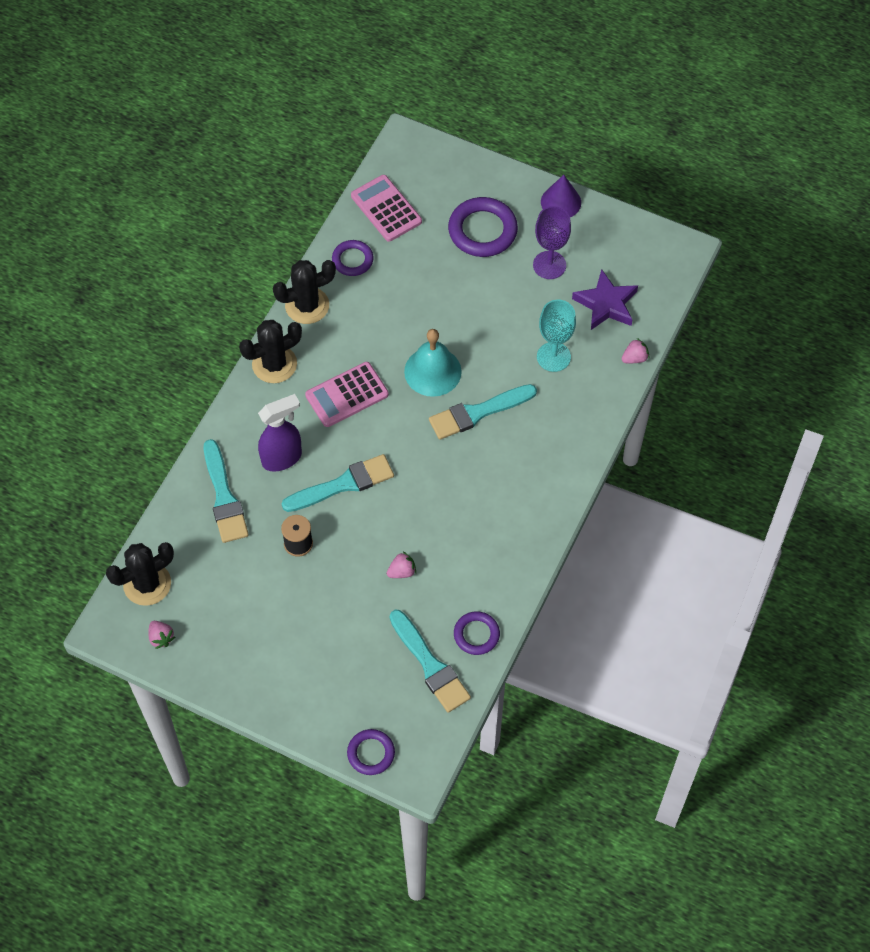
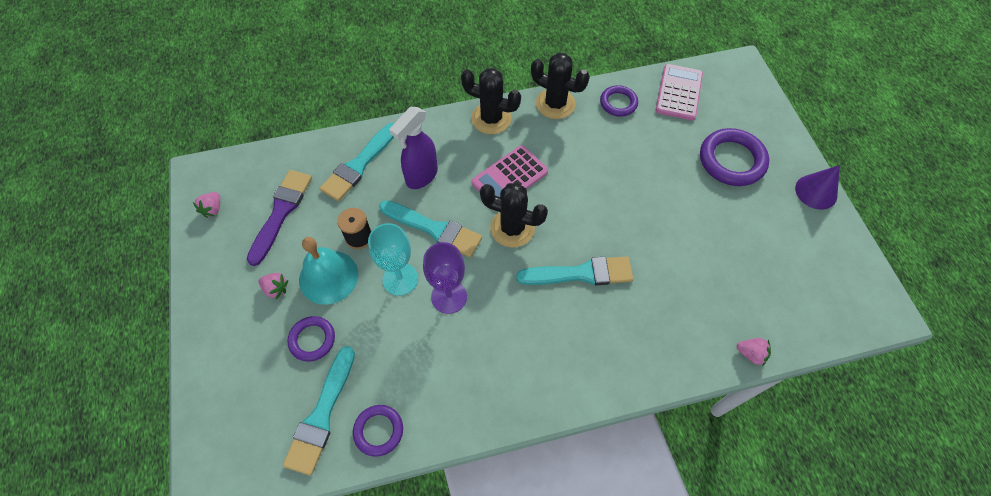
camera: 50 degrees right, 0 degrees up
black cactus [106,542,174,606] -> black cactus moved to [480,183,548,248]
purple spray bottle [258,394,302,472] -> purple spray bottle turned 105 degrees clockwise [389,107,438,189]
pink calculator [305,362,389,427] -> pink calculator turned 60 degrees counterclockwise [471,145,548,197]
purple ring [347,729,395,775] -> purple ring moved to [287,316,335,361]
pink strawberry [387,552,416,578] -> pink strawberry moved to [258,273,288,299]
turquoise bell [404,329,462,397] -> turquoise bell moved to [299,237,358,305]
turquoise brush [429,384,537,440] -> turquoise brush turned 150 degrees clockwise [516,257,633,285]
purple goblet [533,206,571,279] -> purple goblet moved to [423,242,467,314]
turquoise goblet [537,300,576,372] -> turquoise goblet moved to [368,223,418,296]
purple star [572,269,638,330] -> none
none -> purple brush [247,170,312,266]

